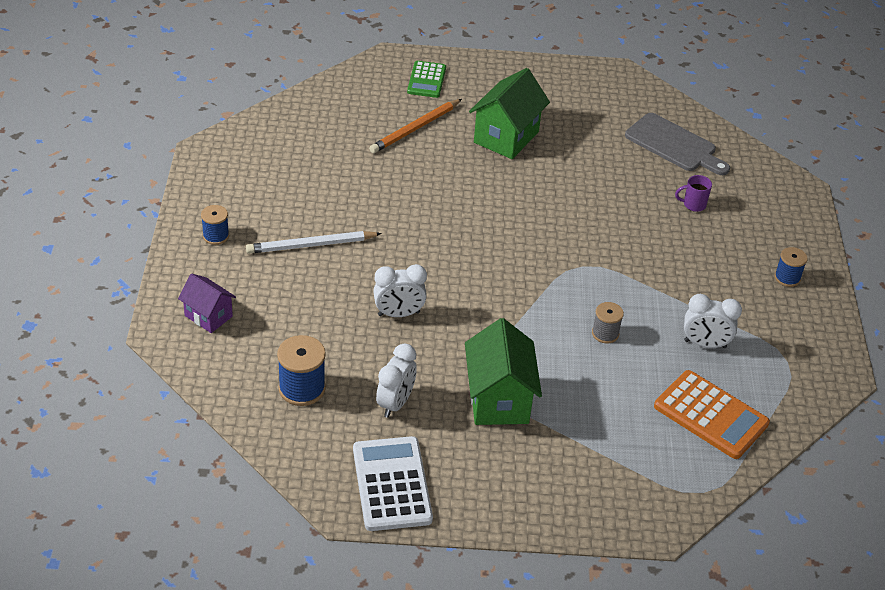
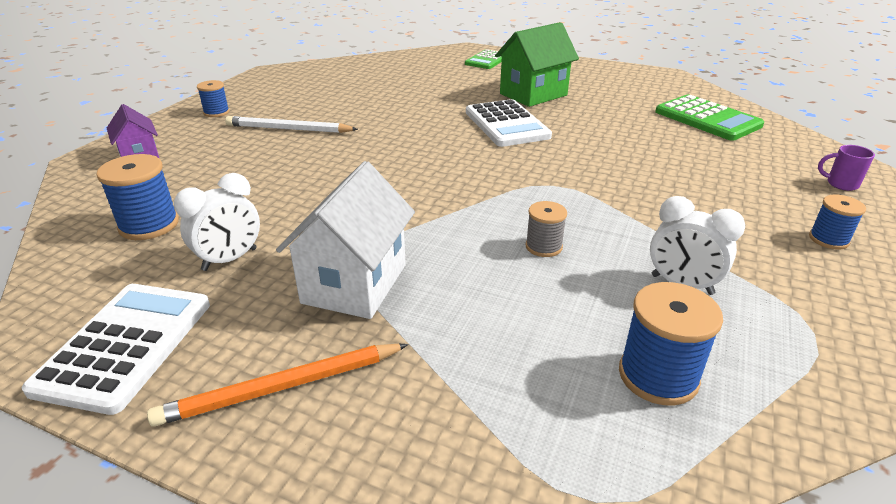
camera: 25 degrees right, 10 degrees down
orange pencil [369,99,462,153] -> orange pencil moved to [147,344,409,427]
white clock [373,264,427,317] -> none
green house [465,318,542,425] -> white house [276,161,415,319]
grey cutting board [625,113,730,175] -> green calculator [655,94,764,141]
orange calculator [654,370,770,459] -> blue spool [619,282,723,406]
purple mug [675,175,712,212] -> purple mug moved to [818,145,875,191]
none -> white calculator [466,99,552,147]

